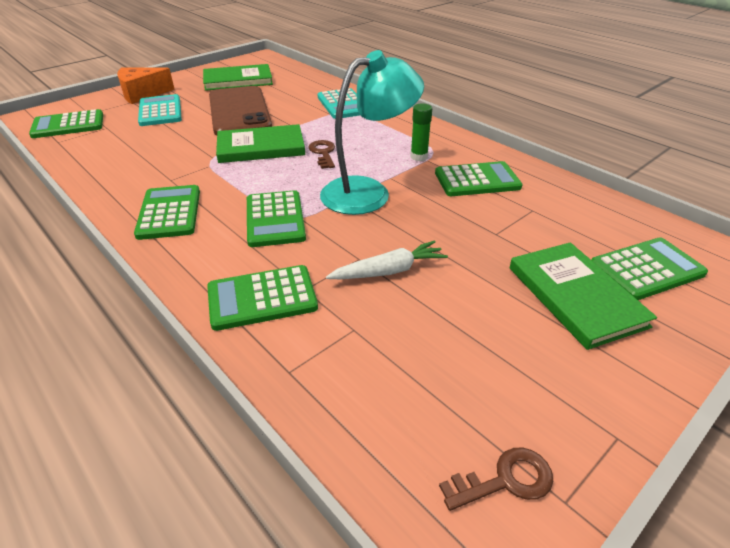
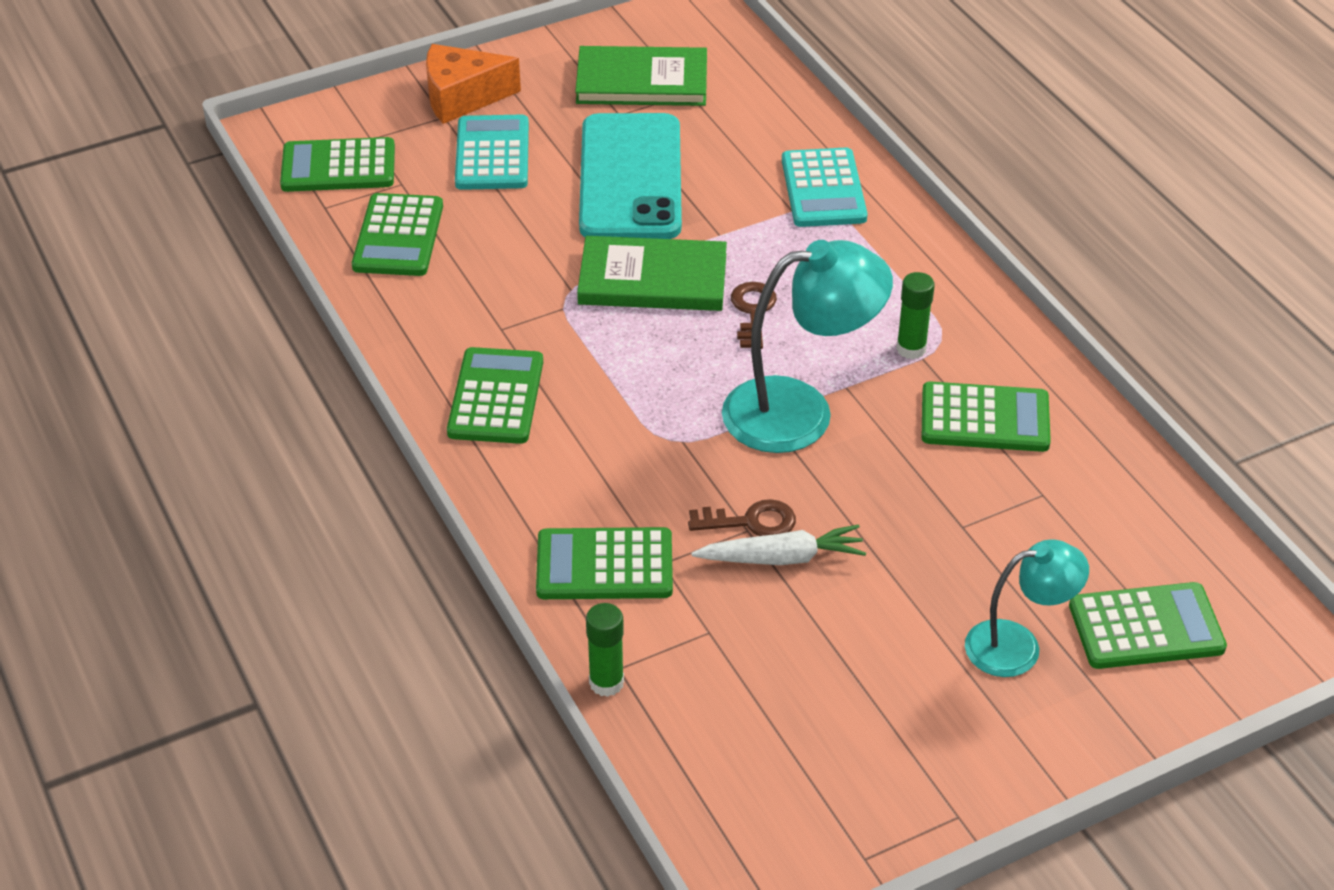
camera: 15 degrees right, 5 degrees up
brown phone [209,86,272,136] -> turquoise phone [579,113,682,239]
green calculator [247,190,306,247] -> green calculator moved to [352,193,443,276]
brown key [439,448,553,511] -> brown key moved to [688,499,796,536]
green book [510,242,657,350] -> turquoise lamp [965,539,1089,677]
none -> green glue stick [586,603,624,697]

